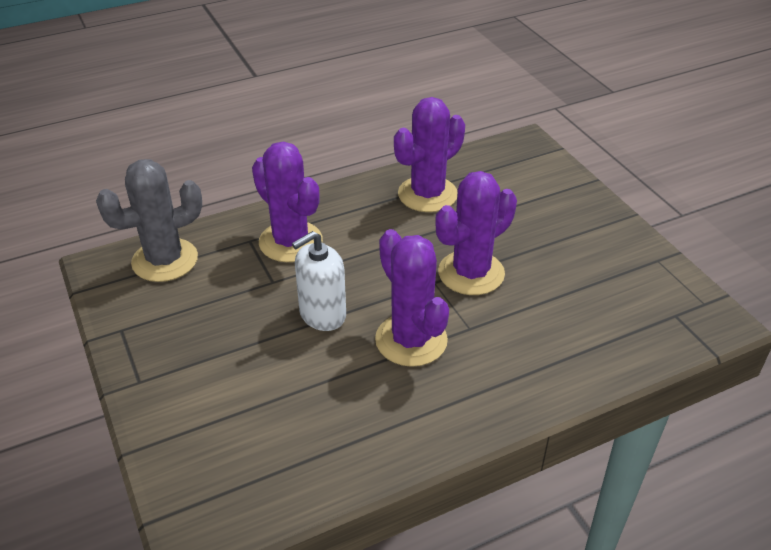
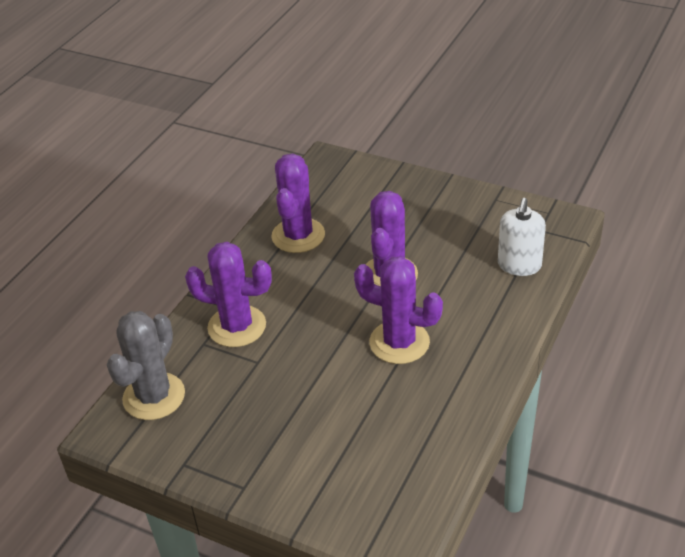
camera: 35 degrees left, 0 degrees up
white soap dispenser [292,231,346,331] -> white soap dispenser moved to [498,198,546,276]

